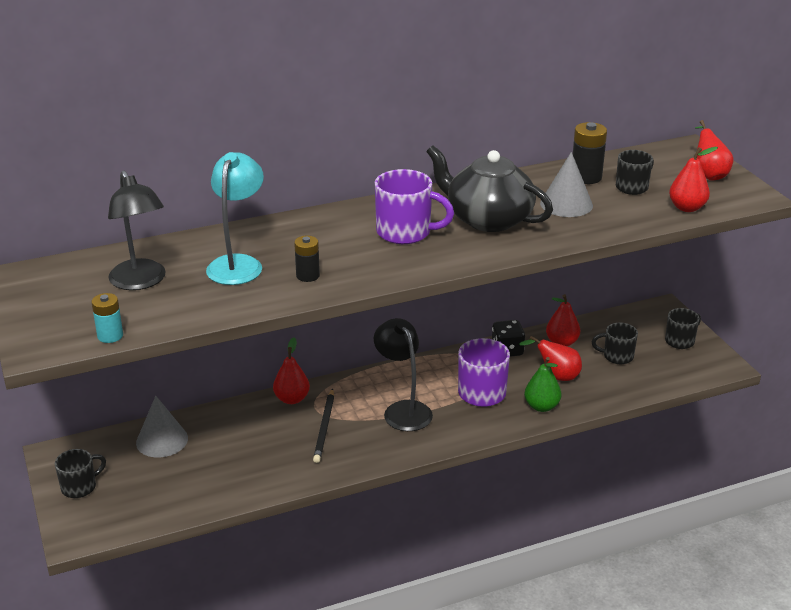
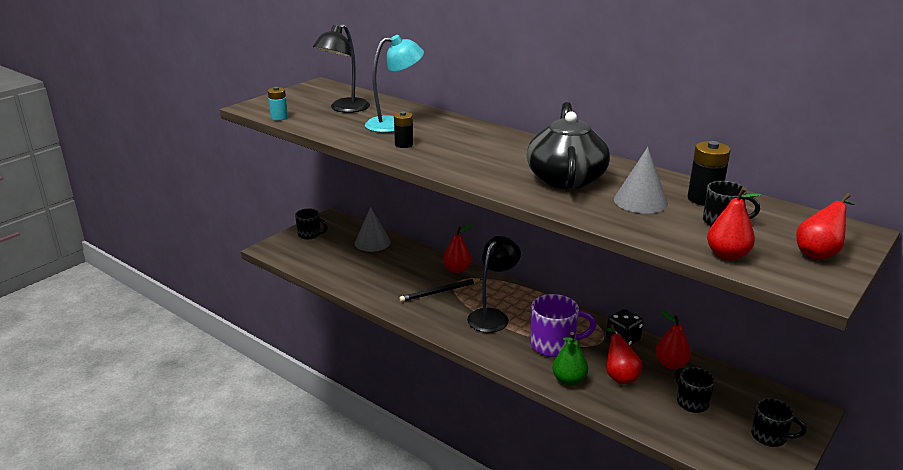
camera: 60 degrees right, 5 degrees down
purple mug [375,169,454,244] -> none

